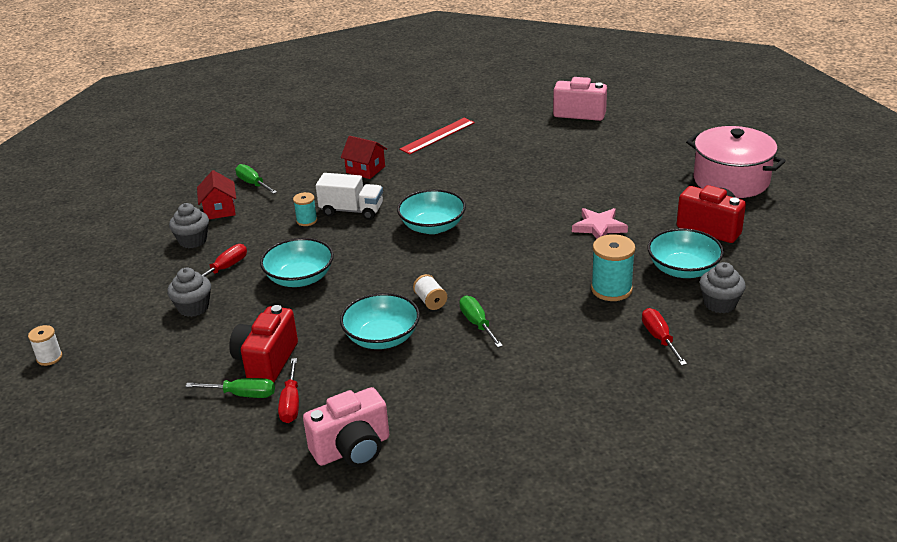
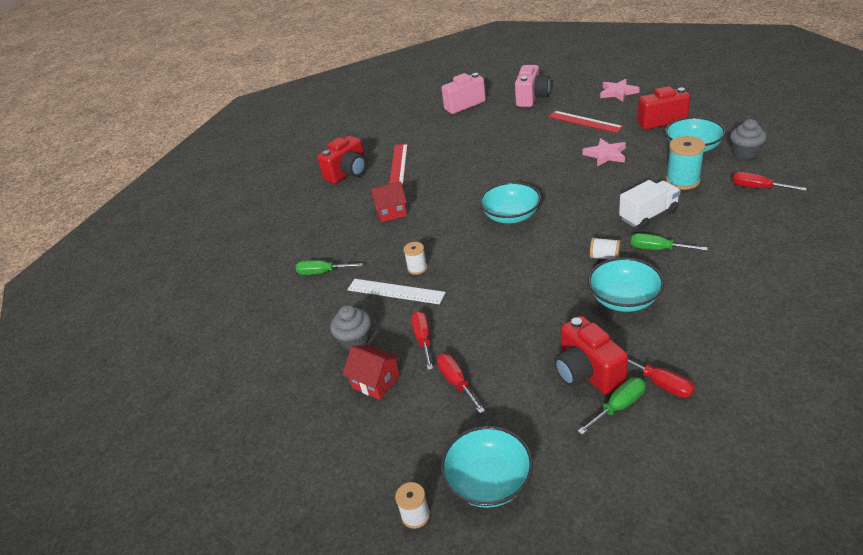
camera: 40 degrees left, 5 degrees up
grey cupcake [167,268,211,317] -> red screwdriver [437,354,485,413]
red house [197,170,236,219] -> red house moved to [342,345,400,400]
turquoise bowl [260,238,334,287] -> turquoise bowl moved to [441,426,533,508]
turquoise spool [293,192,317,226] -> white spool [403,242,427,275]
pink camera [303,387,389,467] -> pink camera moved to [515,65,551,107]
white truck [316,173,383,220] -> white truck moved to [619,180,681,229]
pink pot [686,126,786,198] -> pink star [600,79,640,102]
none -> red camera [317,136,367,184]
none -> white ruler [347,279,446,304]
none -> red ruler [548,111,624,133]

